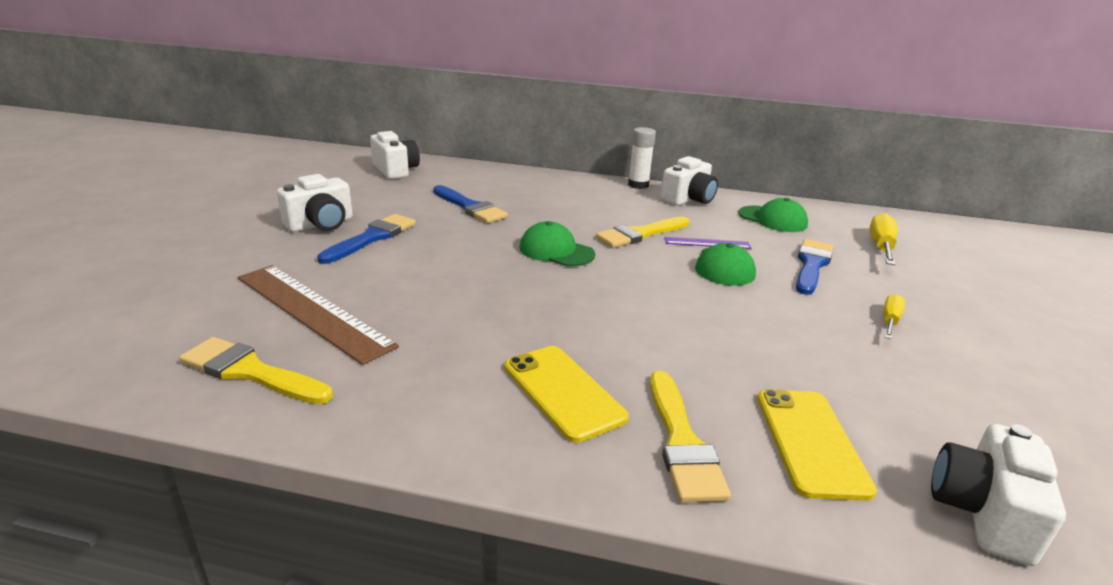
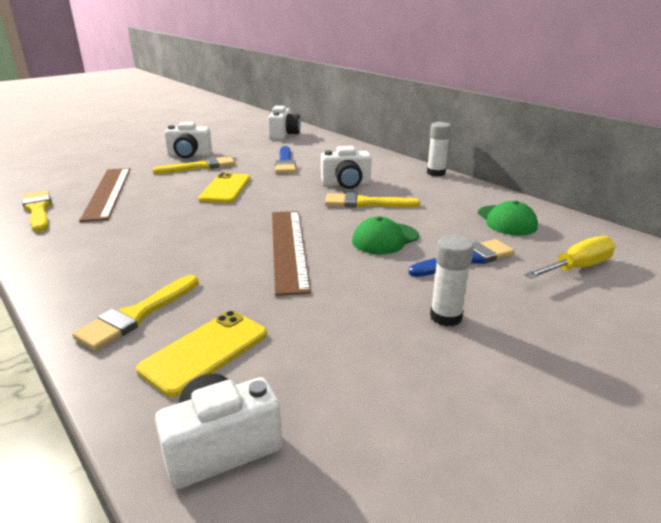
camera: 40 degrees right, 0 degrees up
blue brush [317,214,416,264] -> yellow brush [153,156,235,174]
yellow phone [505,346,629,443] -> yellow phone moved to [198,173,250,203]
green cap [520,221,595,266] -> none
white camera [661,156,718,206] -> white camera moved to [321,146,372,189]
purple ruler [665,237,751,249] -> none
yellow screwdriver [883,294,905,339] -> white glue stick [430,235,474,326]
none -> brown ruler [272,211,311,296]

